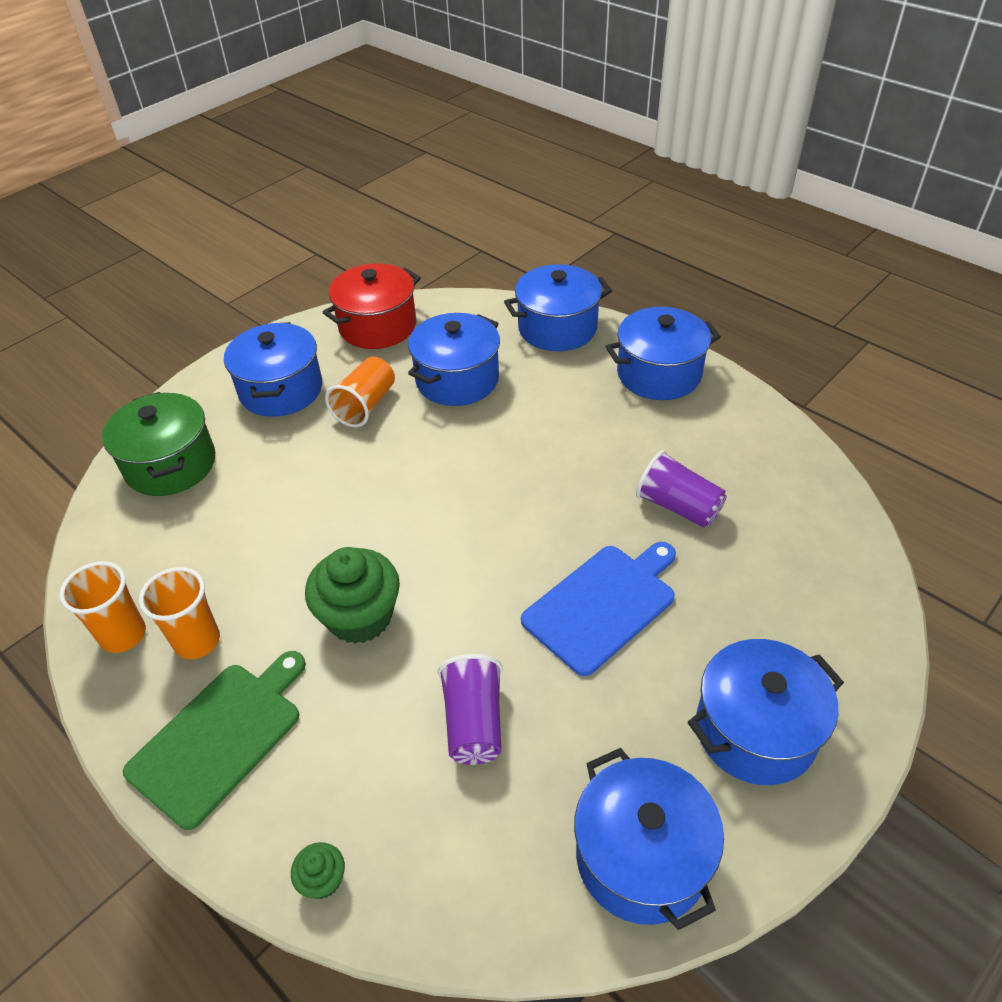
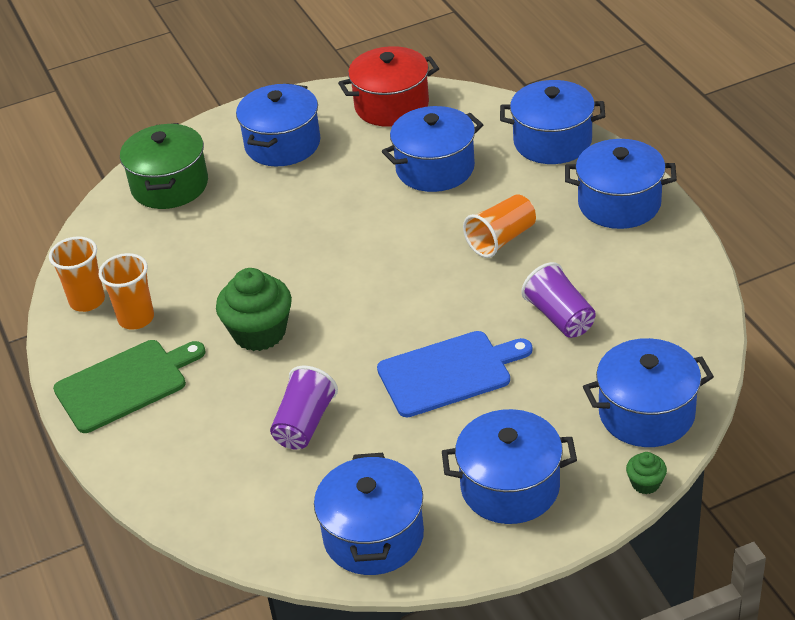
camera: 25 degrees right, 5 degrees down
green cupcake [291,842,345,899] -> green cupcake moved to [626,452,667,494]
orange cup [325,357,395,427] -> orange cup moved to [463,194,536,258]
none -> blue pot [583,338,714,447]

